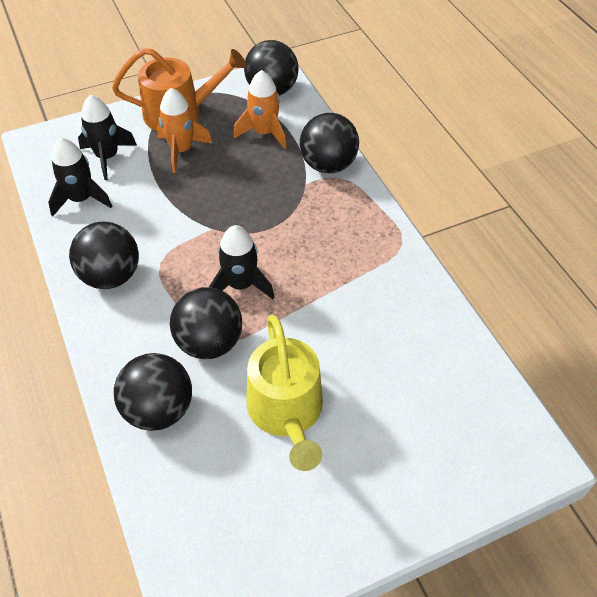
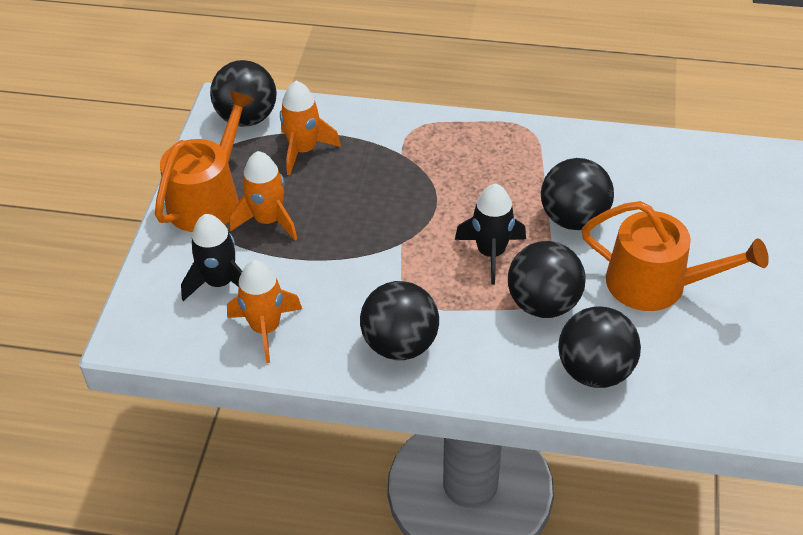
camera: 55 degrees left, 5 degrees down
black rocket [48,137,112,217] -> orange rocket [227,260,302,363]
yellow watering can [246,315,323,471] -> orange watering can [581,201,769,311]
black ball [300,113,359,173] -> black ball moved to [541,158,614,230]

